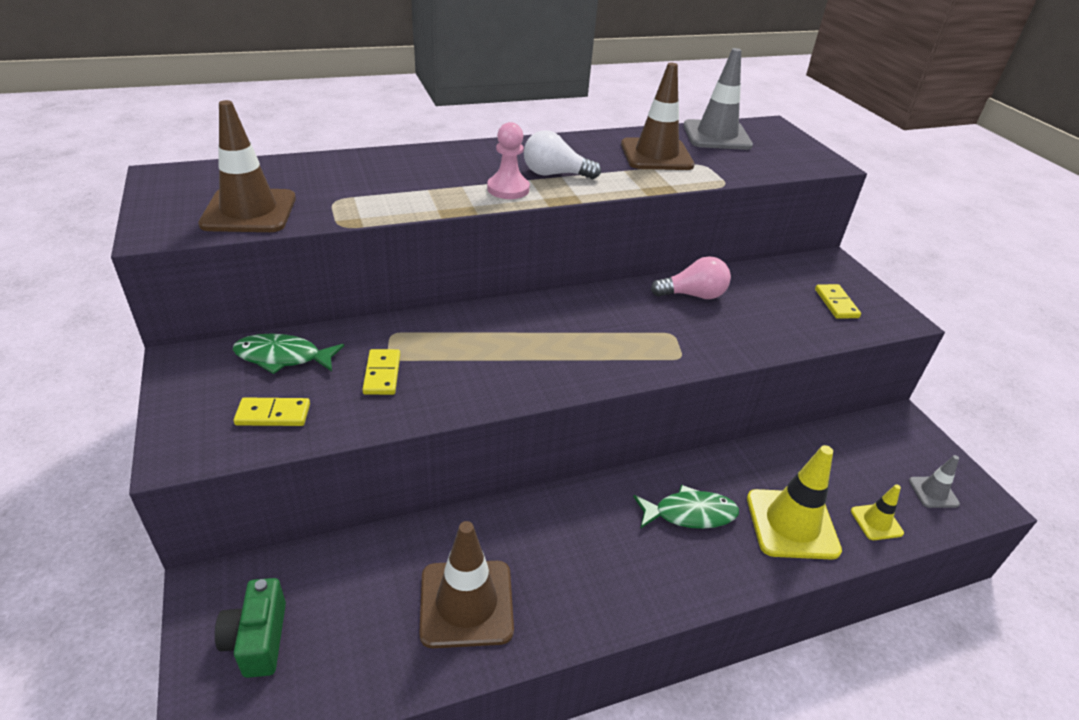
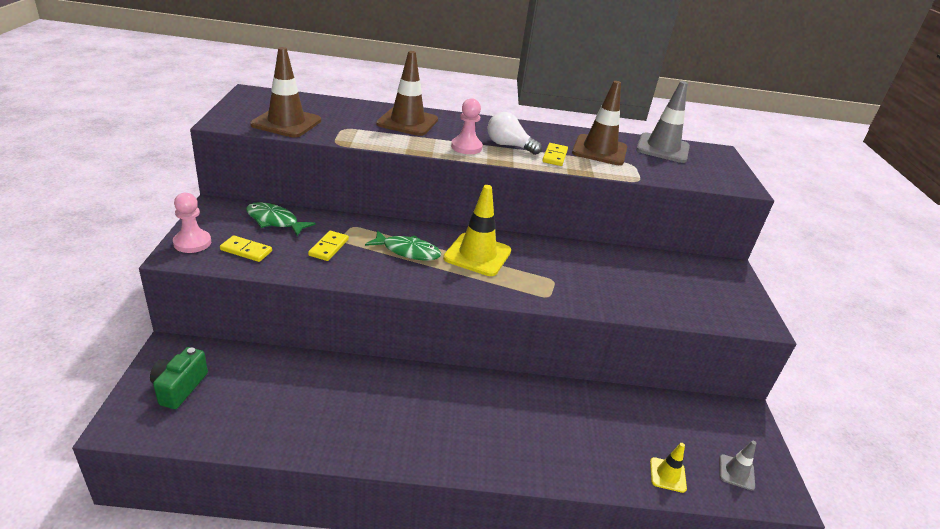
camera: 20 degrees right, 5 degrees down
brown traffic cone [419,521,514,648] -> brown traffic cone moved to [376,51,438,136]
green fish [633,485,739,529] -> green fish moved to [365,230,441,260]
pink light bulb [651,256,731,299] -> none
yellow traffic cone [747,445,842,560] -> yellow traffic cone moved to [443,185,511,276]
yellow domino [815,284,861,319] -> yellow domino moved to [542,143,568,166]
none -> pink pawn [173,193,211,253]

